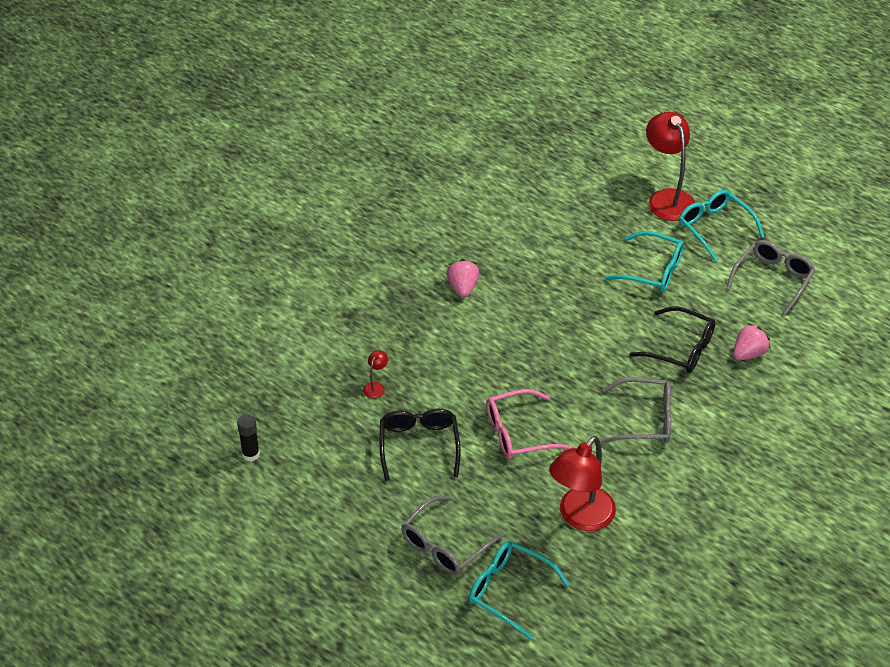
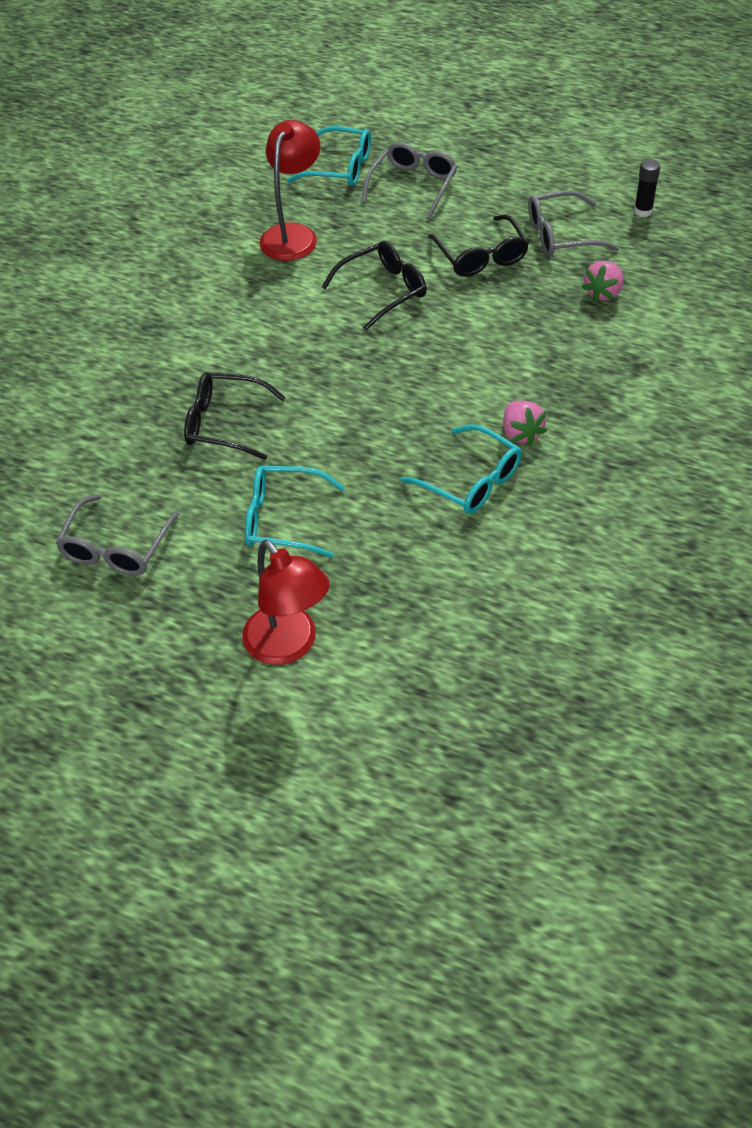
camera: 165 degrees right, 5 degrees up
red lamp [363,351,388,398] -> none
pink glasses [487,389,572,459] -> black glasses [322,241,427,331]
grey glasses [601,378,671,443] -> grey glasses moved to [528,190,619,256]
turquoise glasses [679,190,764,262] -> turquoise glasses moved to [401,424,522,514]
pink strawberry [733,323,771,360] -> pink strawberry moved to [582,261,623,302]

